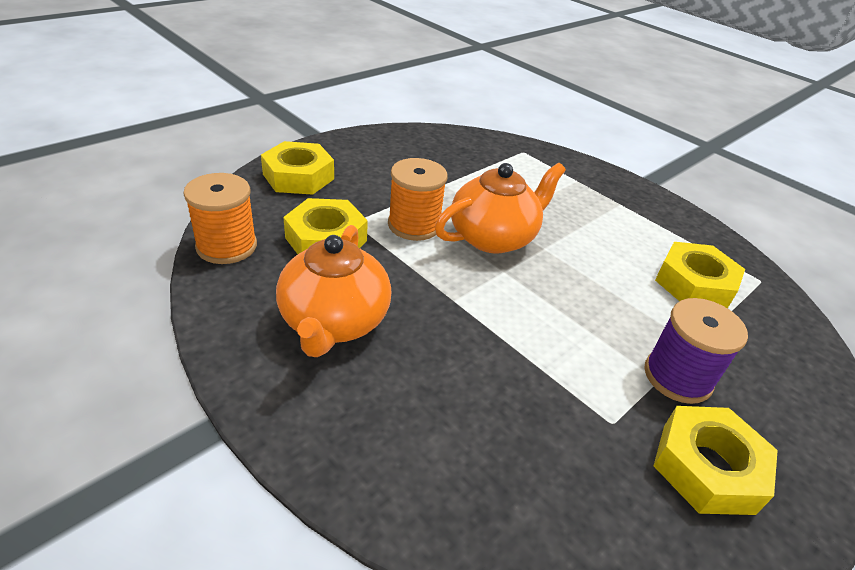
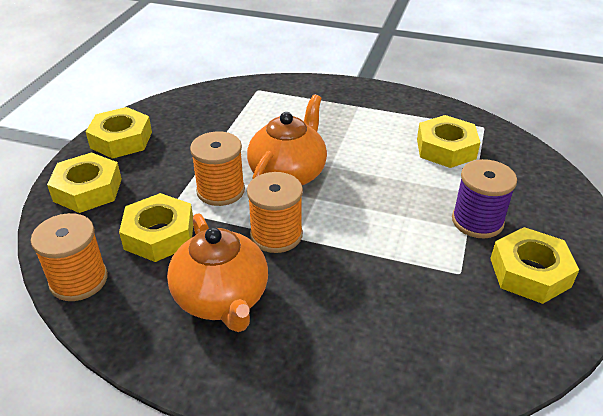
camera: 25 degrees left, 0 degrees up
none -> yellow nut [86,107,152,159]
none -> orange spool [247,172,303,253]

